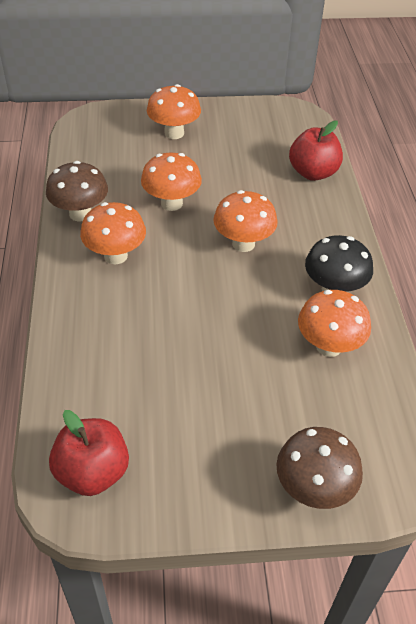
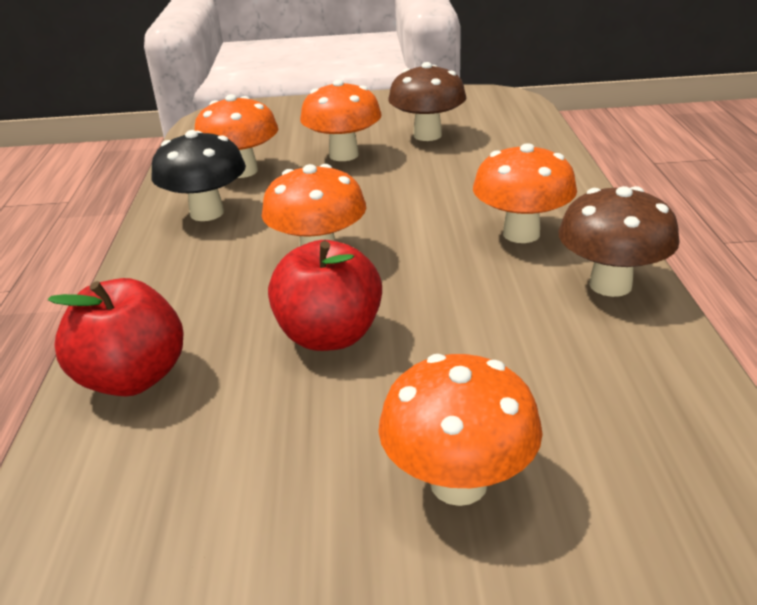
camera: 175 degrees left, 15 degrees down
red apple [49,410,129,496] -> red apple moved to [268,240,382,351]
orange mushroom [141,153,202,211] -> orange mushroom moved to [300,80,382,161]
brown mushroom [277,427,363,509] -> brown mushroom moved to [388,62,466,141]

